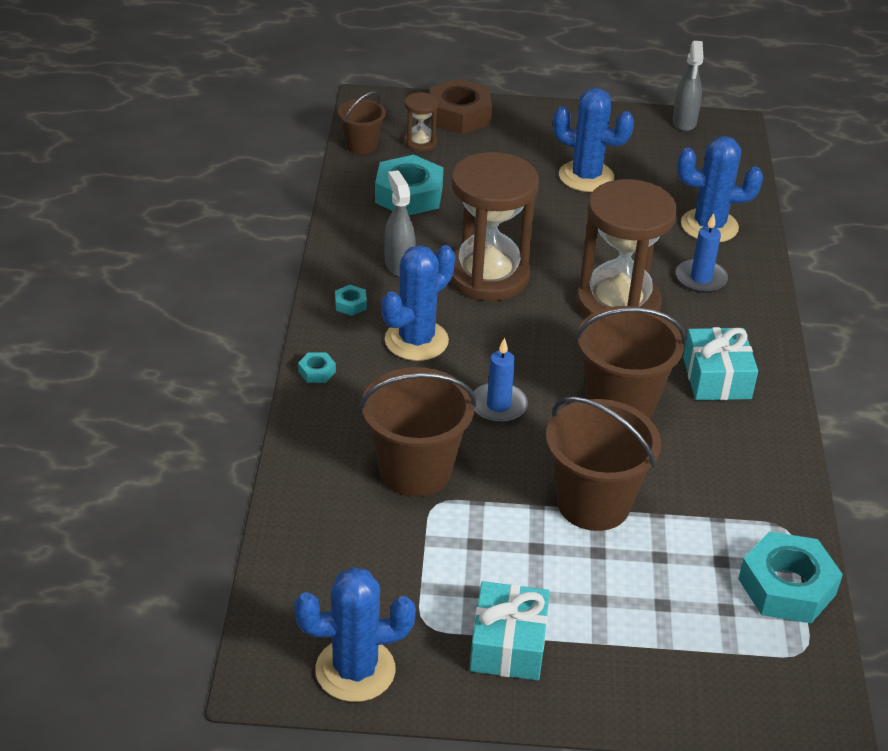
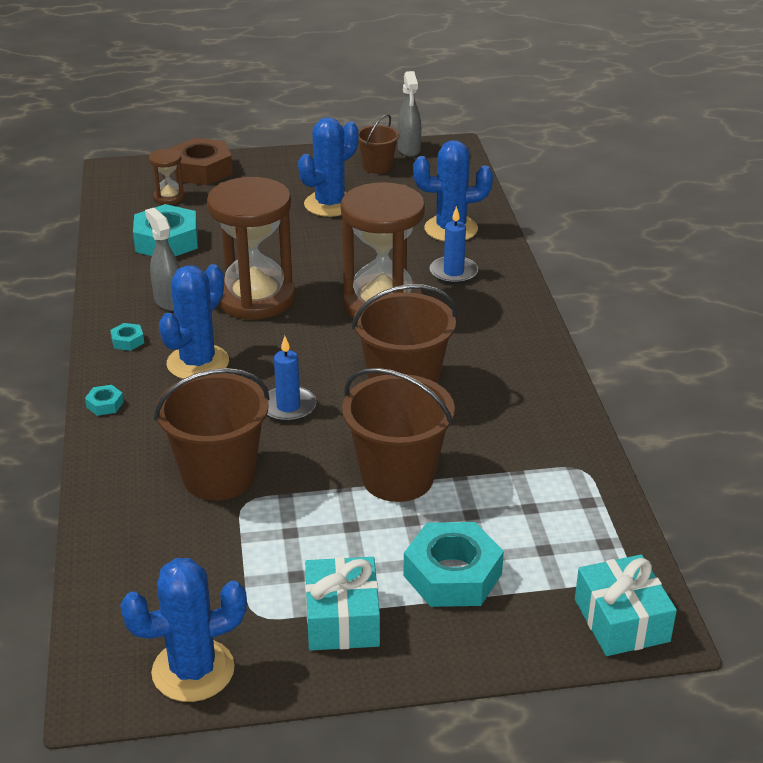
camera: 10 degrees left, 5 degrees down
brown bucket [338,91,386,154] -> brown bucket moved to [358,114,399,174]
blue cactus [553,88,634,192] -> blue cactus turned 60 degrees counterclockwise [298,117,359,217]
turquoise gift [683,327,758,400] -> turquoise gift moved to [575,554,677,656]
turquoise nut [738,531,843,623] -> turquoise nut moved to [404,522,504,607]

